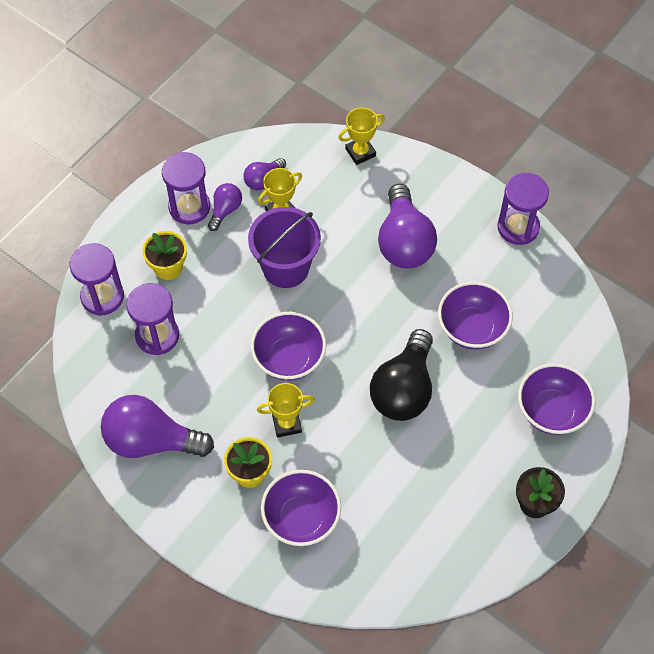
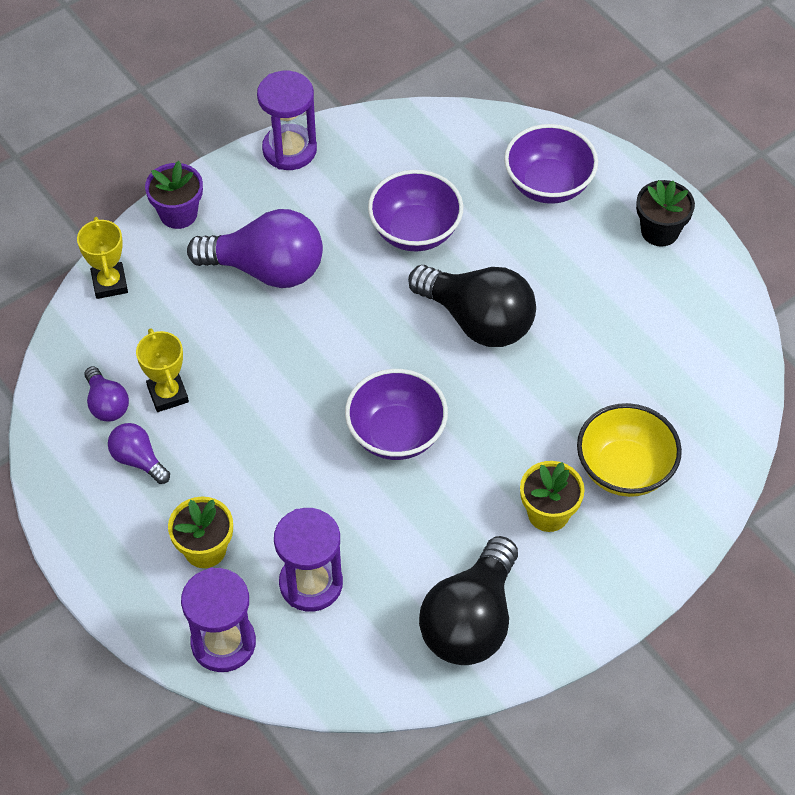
camera: 75 degrees left, 5 degrees down
purple light bulb [101,395,214,458] -> black light bulb [419,536,518,665]
purple hourglass [162,152,210,224] -> none
purple bucket [248,207,321,288] -> none
yellow trophy [257,383,315,437] -> none
purple bowl [261,470,341,546] -> yellow bowl [577,403,682,497]
none -> purple flower pot [145,161,203,229]

